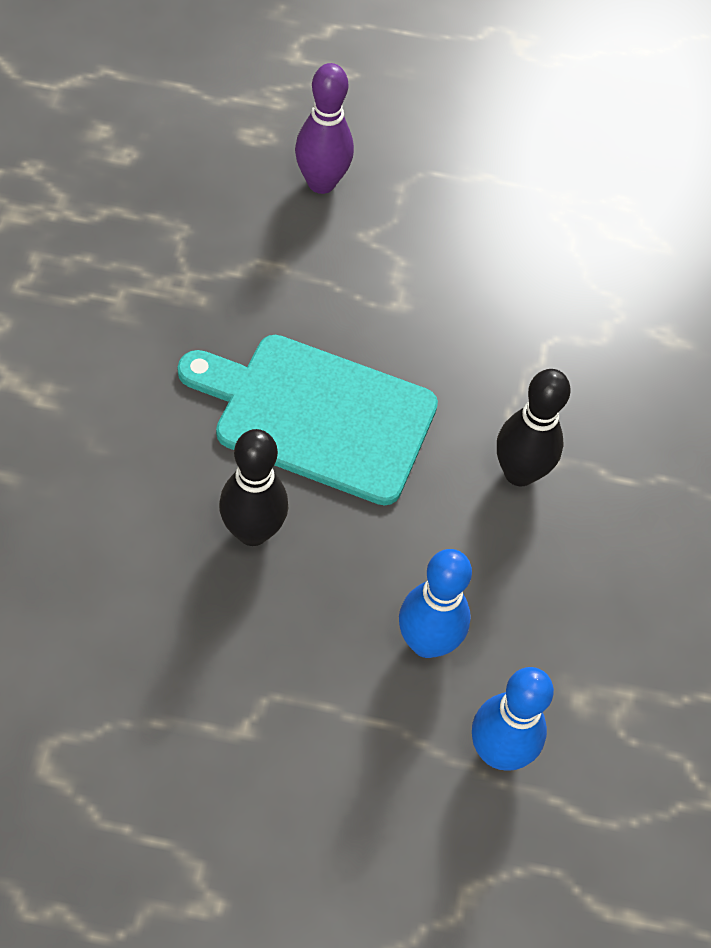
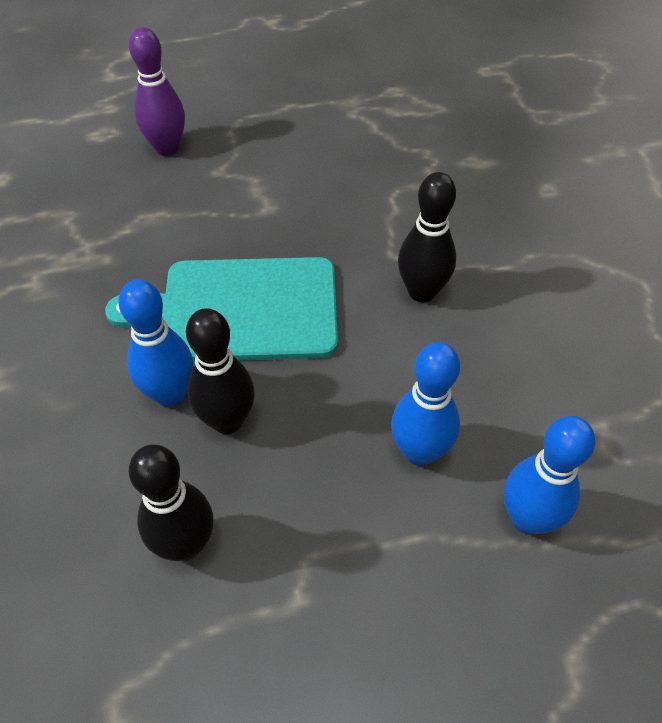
camera: 15 degrees left, 5 degrees down
none -> blue bowling pin [119,279,194,407]
none -> black bowling pin [129,444,213,561]

